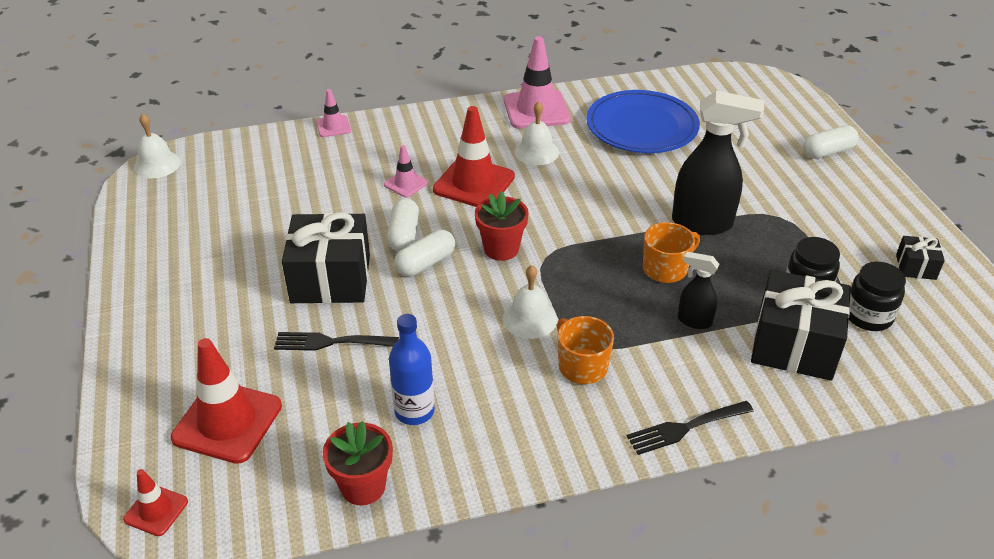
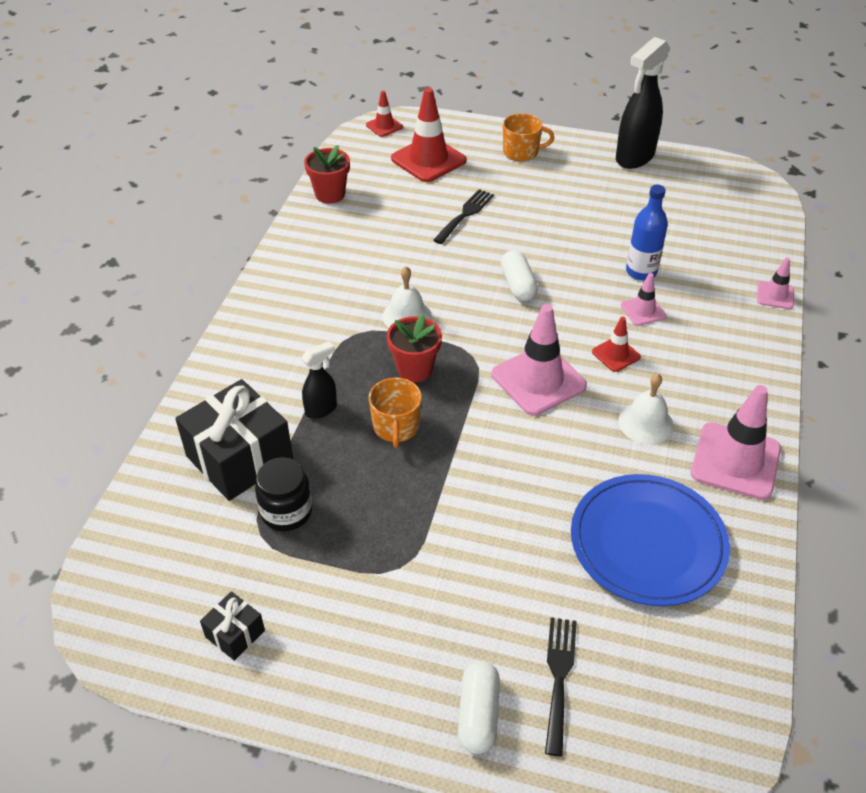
camera: 120 degrees right, 5 degrees up
white bell [134,113,181,178] -> none
black gift [282,212,370,304] -> none
white capsule [387,198,419,251] -> none
blue bottle [389,314,435,425] -> blue bottle moved to [626,185,668,280]
red traffic cone [433,106,515,207] -> red traffic cone [592,317,641,372], size x0.52
red flower pot [475,191,529,261] -> red flower pot moved to [387,314,442,382]
orange mug [557,316,614,384] -> orange mug moved to [503,113,554,162]
black fork [627,401,754,455] -> black fork moved to [545,618,577,756]
black spray bottle [672,91,764,235] -> black spray bottle moved to [616,37,670,169]
black jar [849,262,906,331] -> none
none -> pink traffic cone [492,304,587,416]

